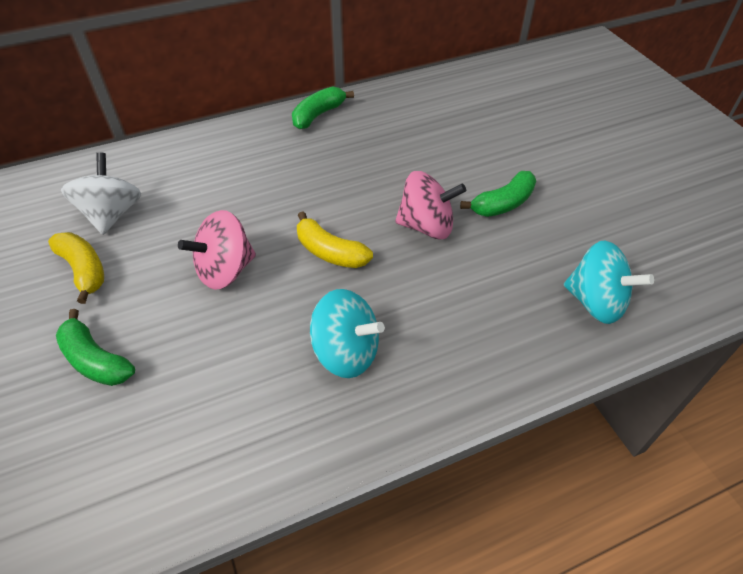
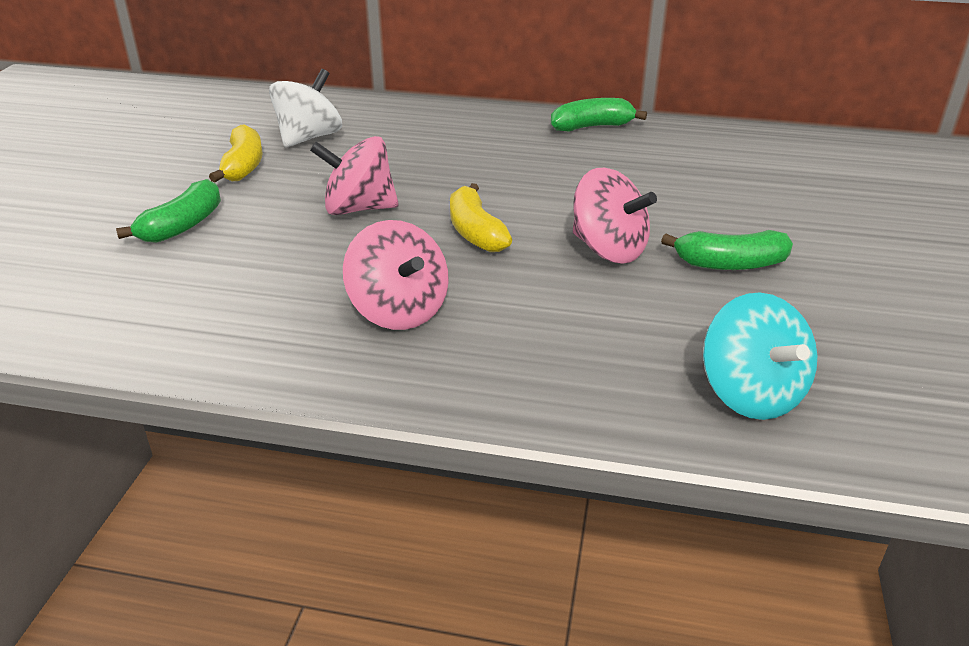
camera: 35 degrees right, 15 degrees down
green banana [56,309,135,386] -> green banana turned 135 degrees counterclockwise [116,179,221,243]
turquoise spinning top [310,289,385,378] -> pink spinning top [343,220,449,330]

